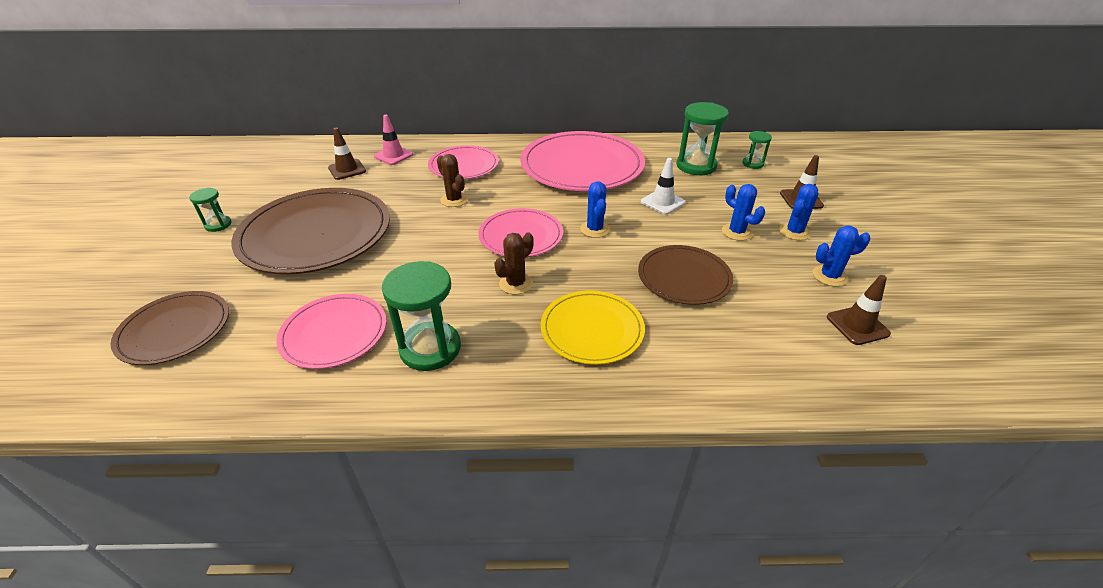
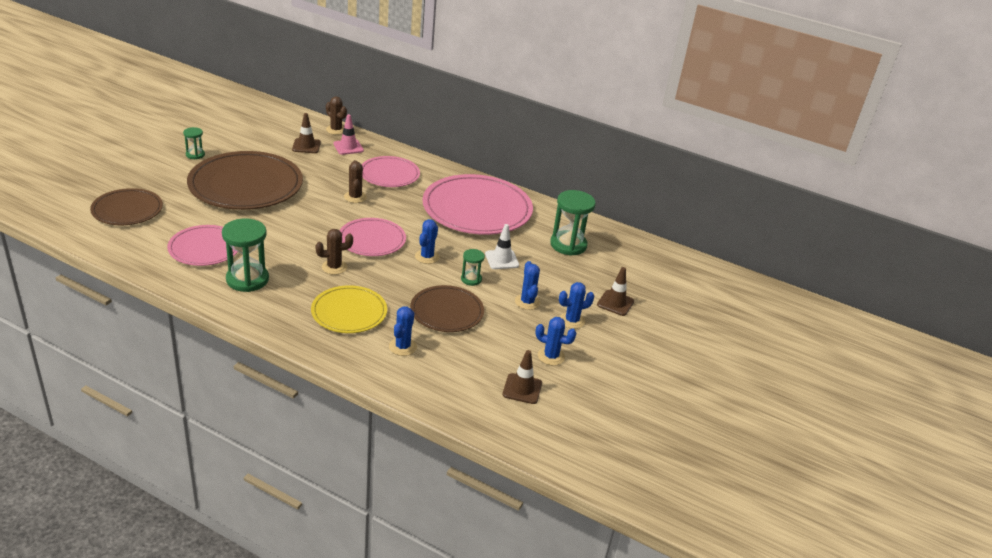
camera: 25 degrees right, 5 degrees down
green hourglass [743,131,772,169] -> green hourglass moved to [461,249,485,286]
none -> brown cactus [326,97,347,135]
none -> blue cactus [389,306,417,356]

